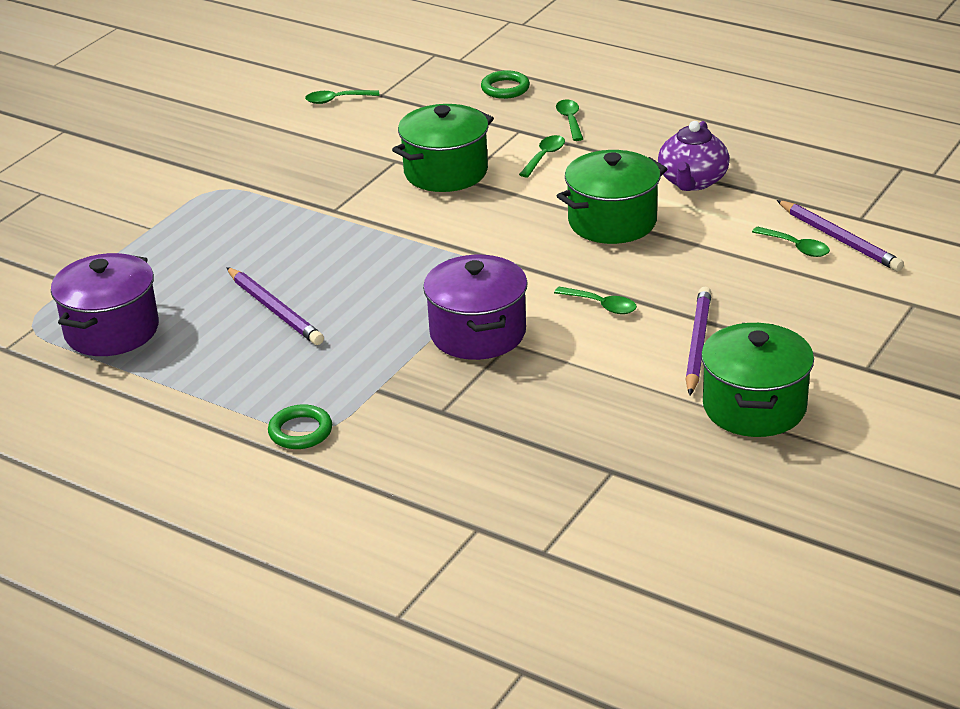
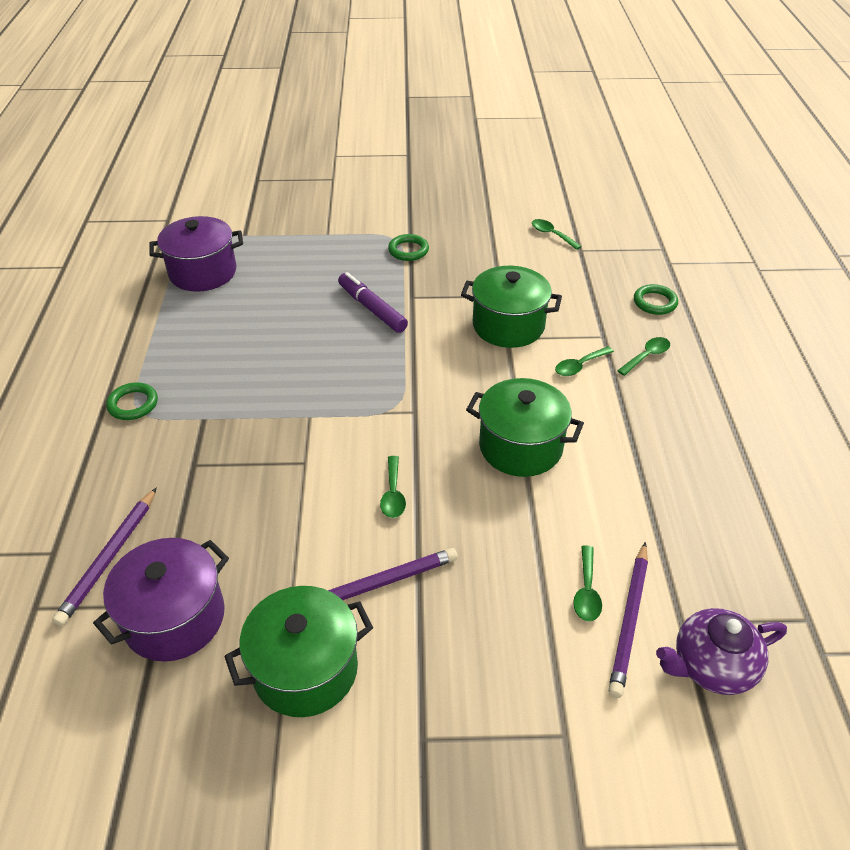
camera: 55 degrees right, 10 degrees up
purple pencil [226,267,324,345] -> purple pencil moved to [52,487,157,626]
purple pot [423,255,528,360] -> purple pot moved to [93,538,229,662]
green spoon [519,135,565,177] -> green spoon turned 150 degrees clockwise [555,346,614,376]
purple teapot [658,121,730,191] -> purple teapot moved to [656,608,787,695]
none -> purple marker [338,272,408,333]
none -> green ring [388,234,429,261]

